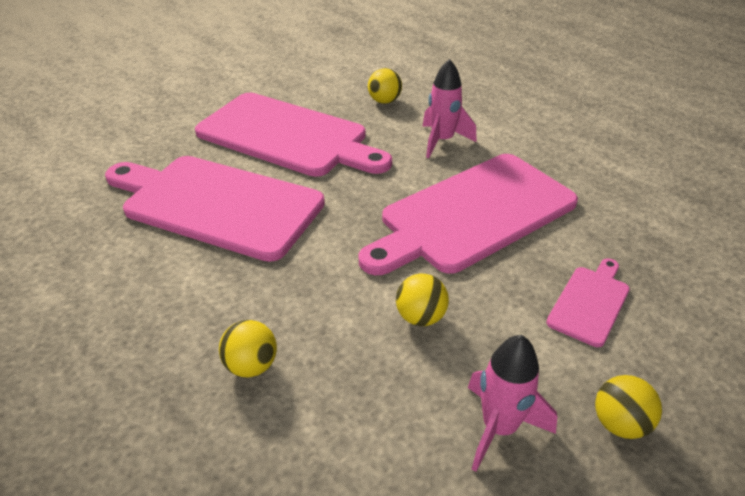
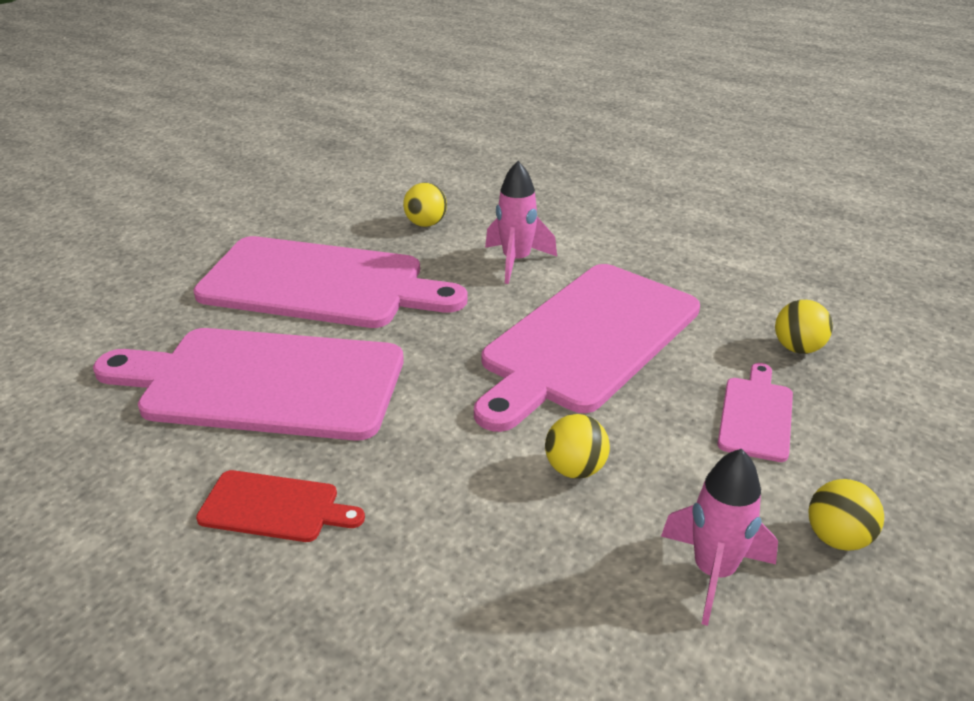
camera: 15 degrees left, 5 degrees down
yellow ball [219,320,277,377] -> yellow ball moved to [775,300,833,354]
none -> red cutting board [196,470,365,542]

